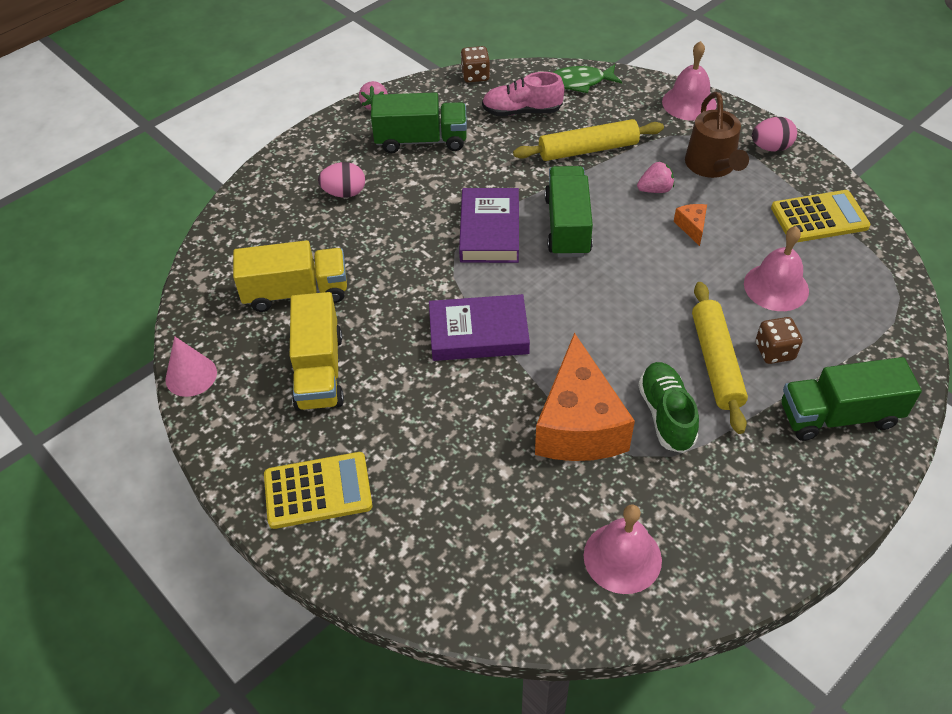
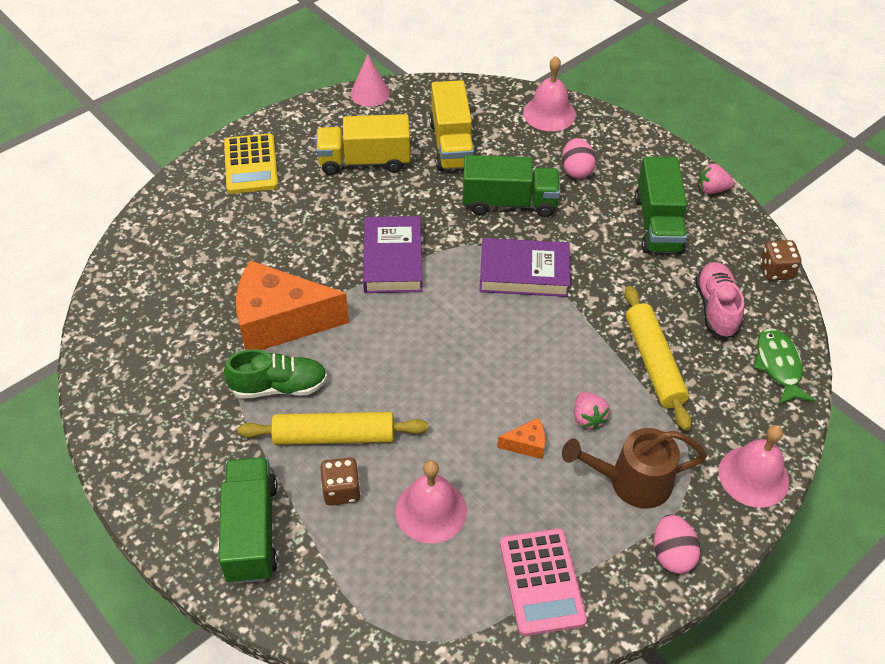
camera: 90 degrees right, 0 degrees up
green truck [545,166,593,257] -> green truck moved to [463,155,560,217]
pink bell [583,504,662,594] -> pink bell moved to [523,56,576,131]
yellow calculator [771,190,870,242] -> pink calculator [500,528,587,636]

